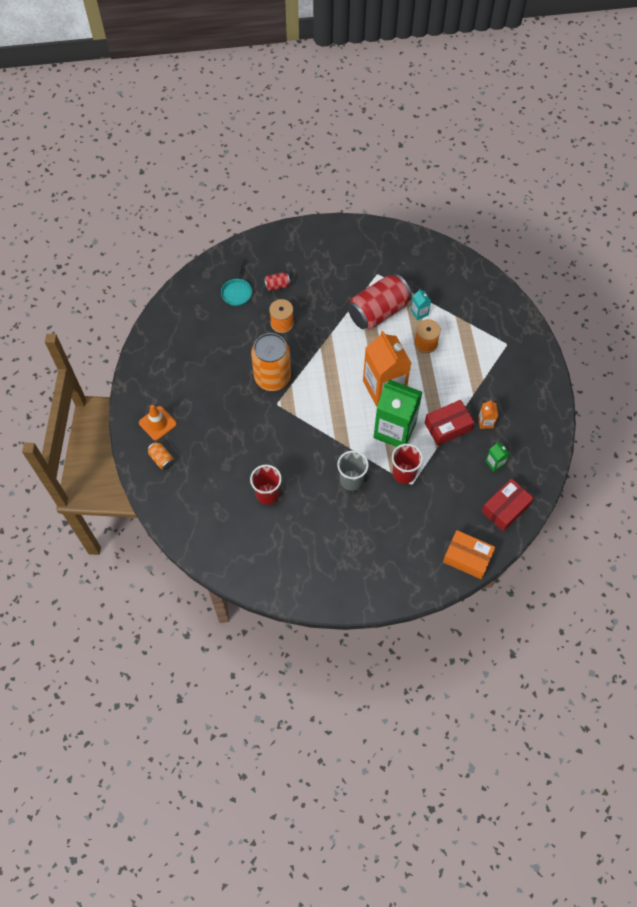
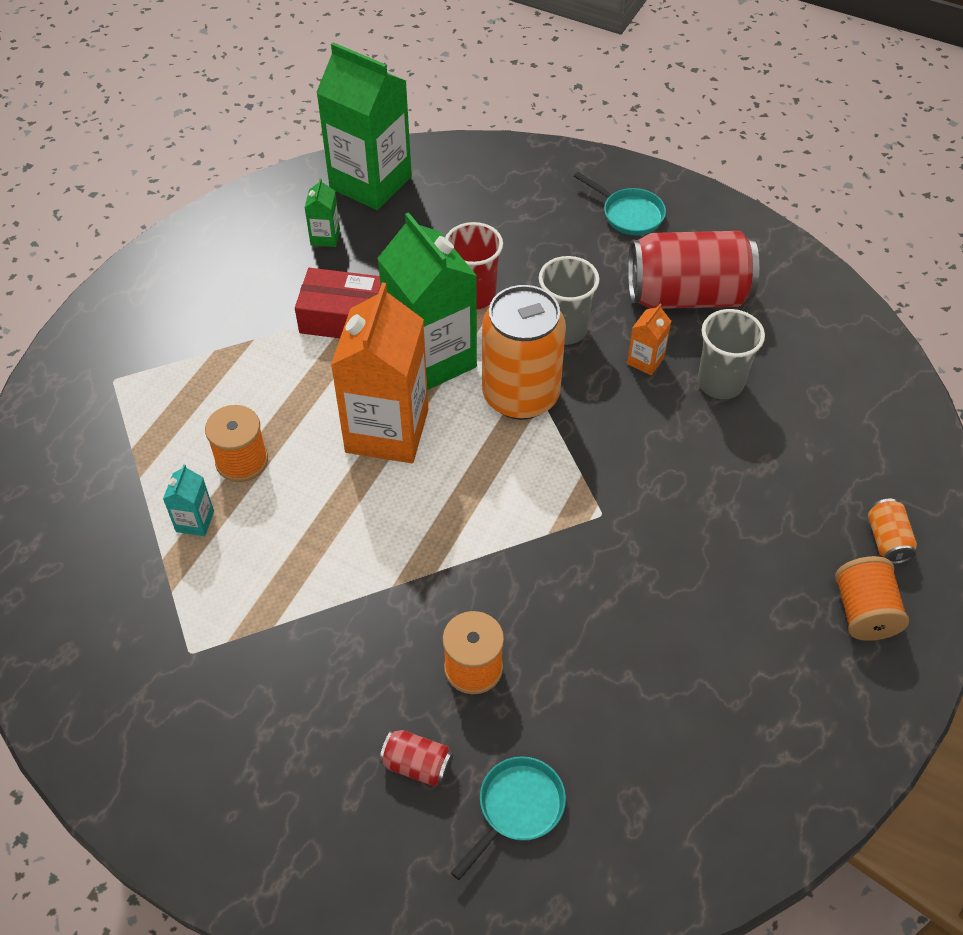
camera: 145 degrees left, 10 degrees down
orange traffic cone [139,405,177,441] -> orange spool [835,556,909,641]
red cup [250,465,282,505] -> grey cup [698,309,765,399]
orange can [251,333,291,391] -> orange can moved to [482,285,566,420]
red can [348,274,412,329] -> red can moved to [628,231,759,309]
orange box [443,530,495,579] -> none
orange carton [478,400,498,429] -> orange carton moved to [627,304,671,375]
red box [482,479,534,531] -> green carton [316,42,412,210]
none -> turquoise pan [574,172,666,235]

